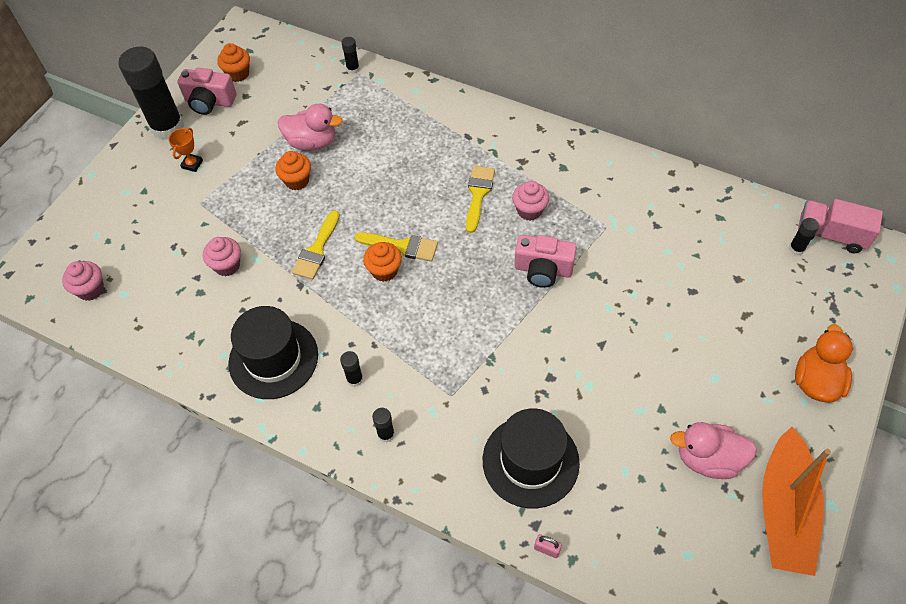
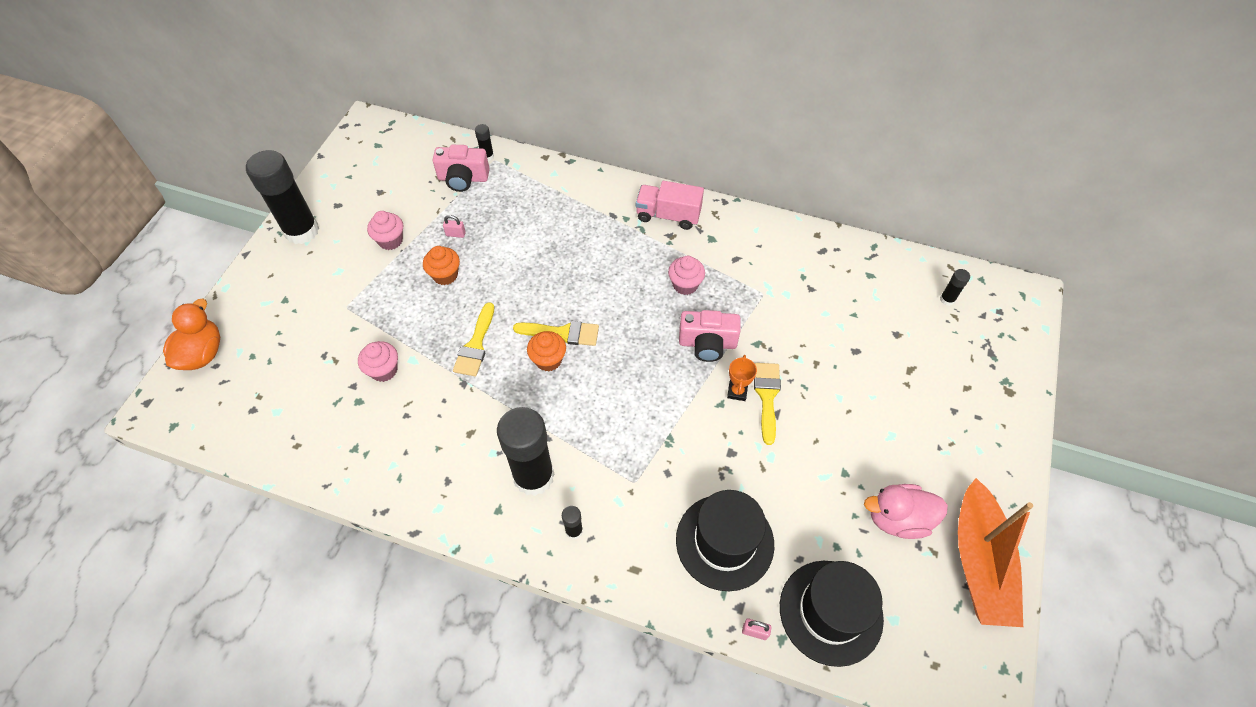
camera: 10 degrees left, 0 degrees up
pink cupcake [62,261,104,301] -> pink cupcake moved to [367,211,403,250]
orange trophy [168,128,203,172] -> orange trophy moved to [727,355,757,401]
pink camera [178,68,236,115] -> pink camera moved to [433,145,490,192]
orange cupcake [217,43,250,82] -> none
black hat [228,306,318,399] -> black hat moved to [780,561,884,667]
pink duck [278,104,343,150] -> pink padlock [443,215,466,238]
black glue stick [340,351,363,387] -> black glue stick [497,407,555,496], size x2.41
yellow brush [466,166,495,233] -> yellow brush moved to [754,363,781,445]
orange duck [795,324,853,403] -> orange duck moved to [163,299,220,370]
pink truck [798,199,883,253] -> pink truck moved to [636,181,704,230]

